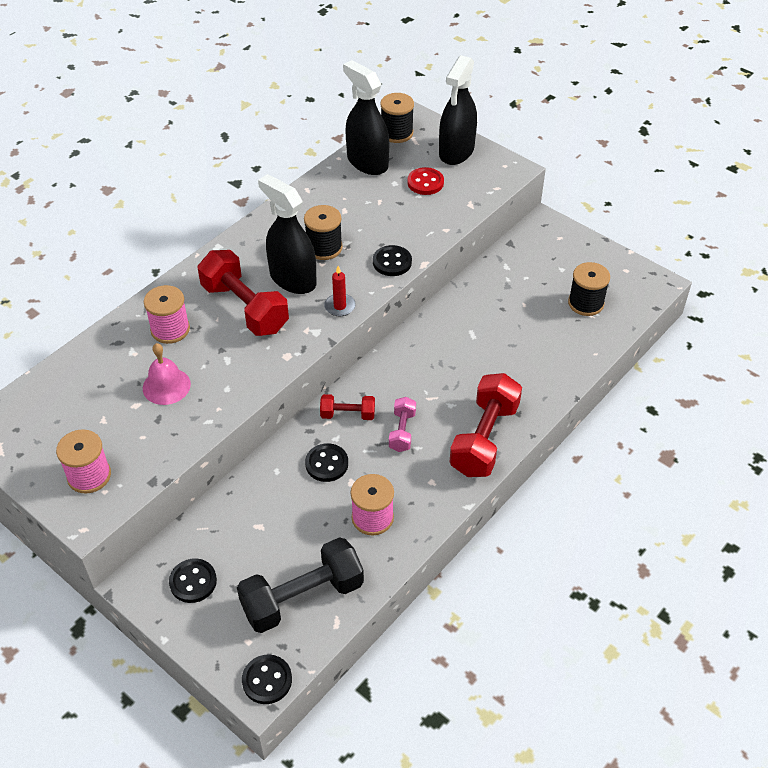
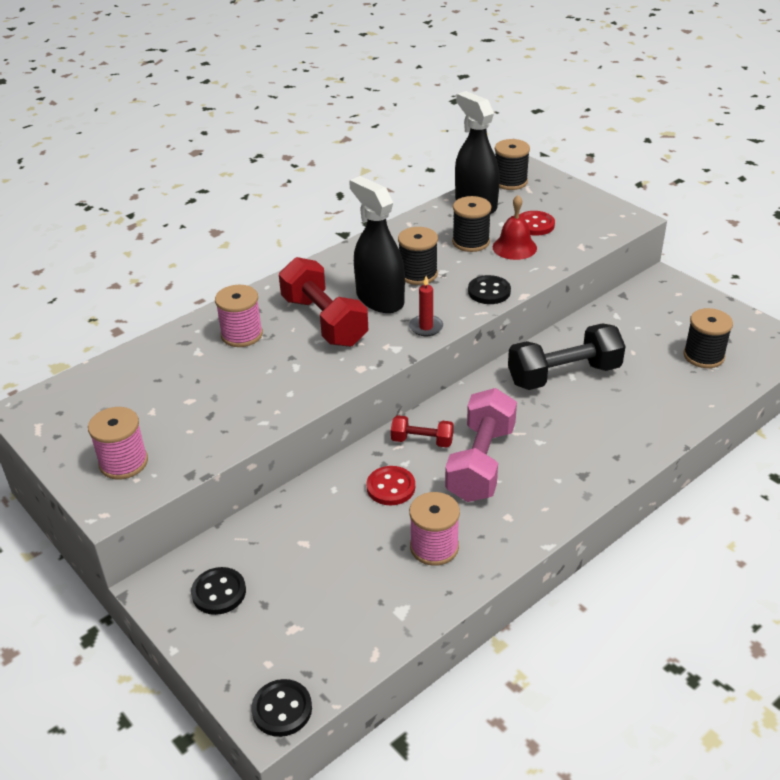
camera: 10 degrees right, 10 degrees down
pink bell [143,343,191,405] -> none
black dumbbell [237,537,364,633] -> black dumbbell moved to [508,323,625,390]
black button [305,443,348,482] -> red button [366,466,415,505]
pink dumbbell [389,397,416,452] -> pink dumbbell [445,388,517,502], size x1.94
black spray bottle [439,55,477,165] -> none
red dumbbell [450,373,522,477] -> none
none -> black spool [452,196,491,252]
none -> red bell [493,195,537,260]

